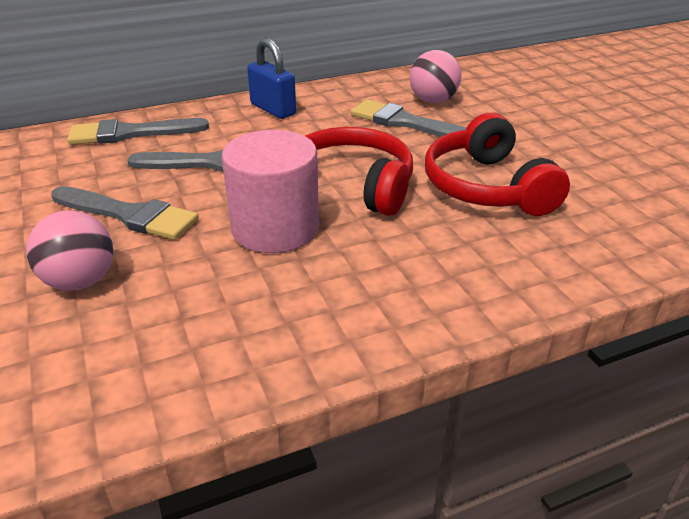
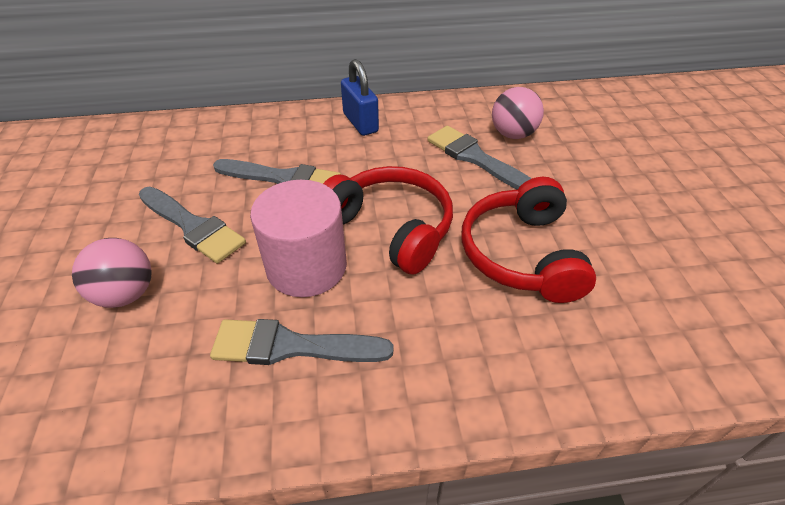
camera: 15 degrees right, 10 degrees up
grey brush [67,118,209,145] -> grey brush moved to [210,319,394,365]

